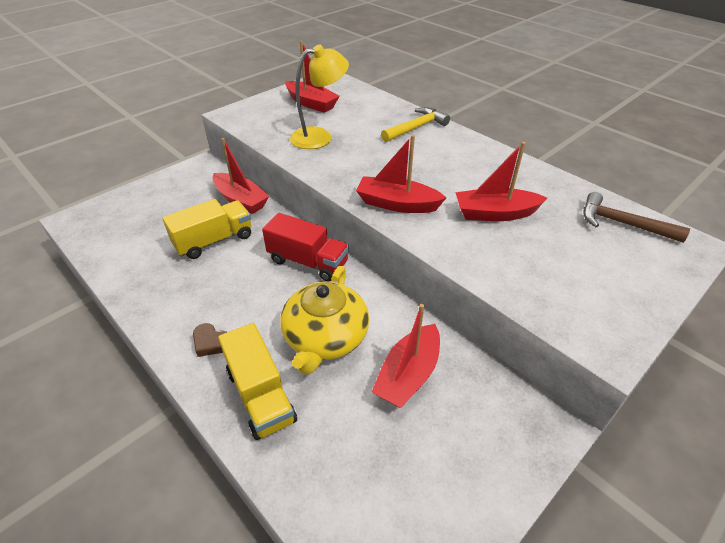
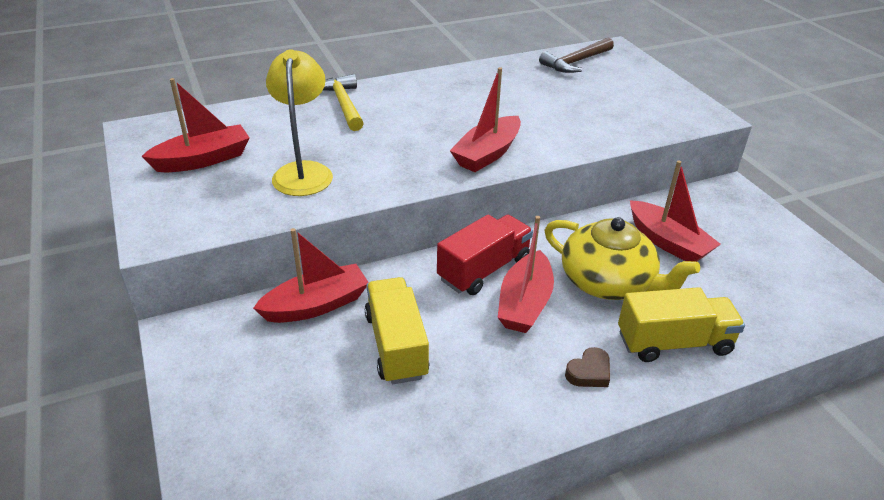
camera: 70 degrees left, 5 degrees down
red boat [455,142,547,221] -> red boat moved to [498,216,554,333]

